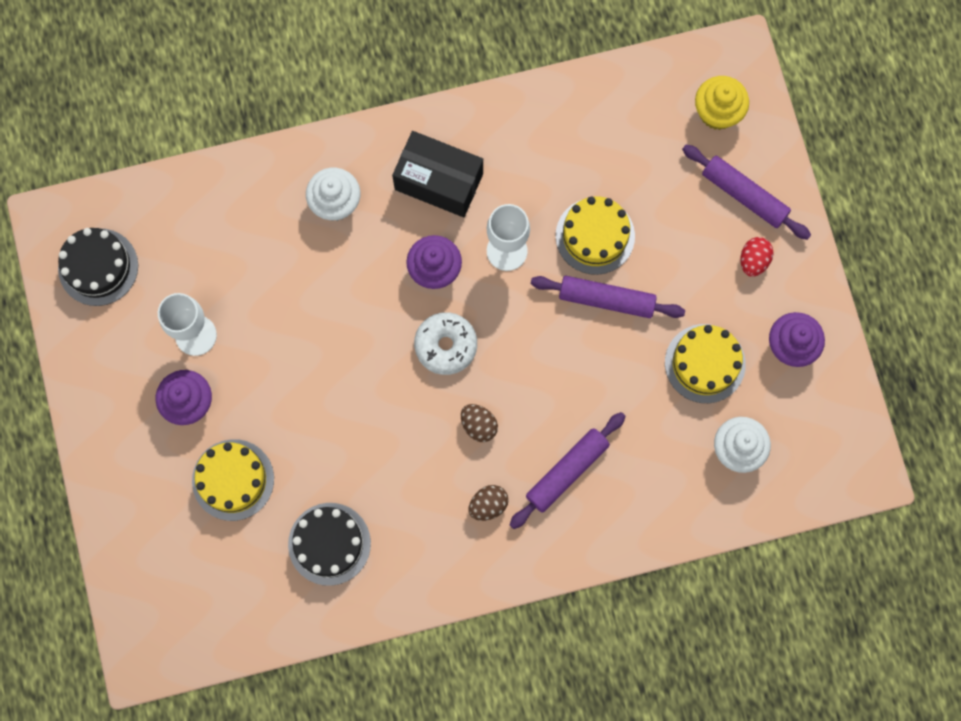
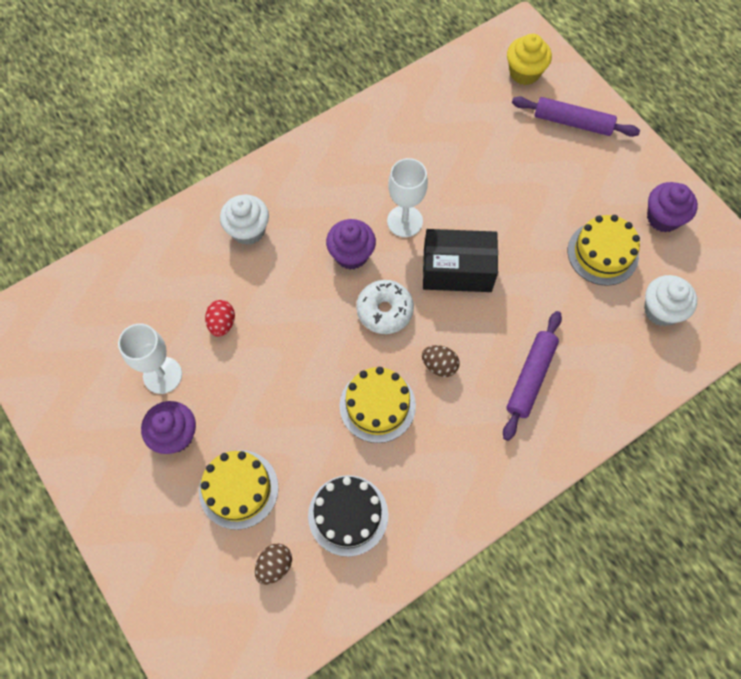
camera: 20 degrees left, 10 degrees down
black cake [58,228,138,306] -> none
black box [392,131,483,217] -> black box moved to [423,229,498,292]
brown egg [468,485,509,521] -> brown egg moved to [255,543,292,585]
purple rolling pin [531,276,685,318] -> none
yellow cake [556,196,635,275] -> yellow cake moved to [340,367,416,443]
red egg [740,237,774,277] -> red egg moved to [205,300,235,337]

